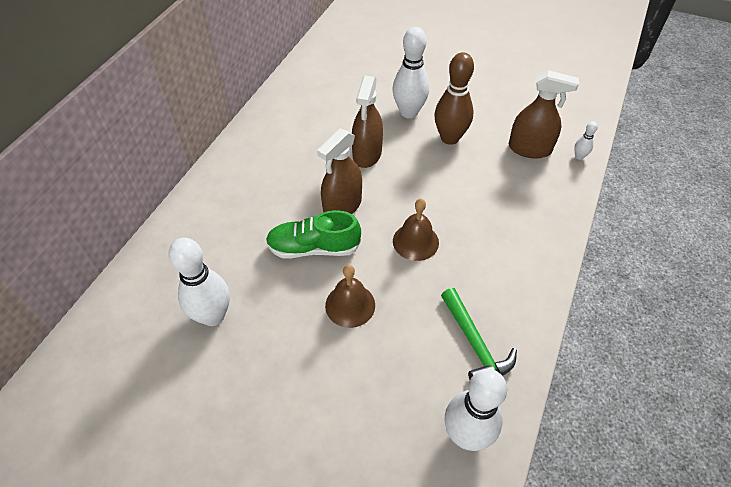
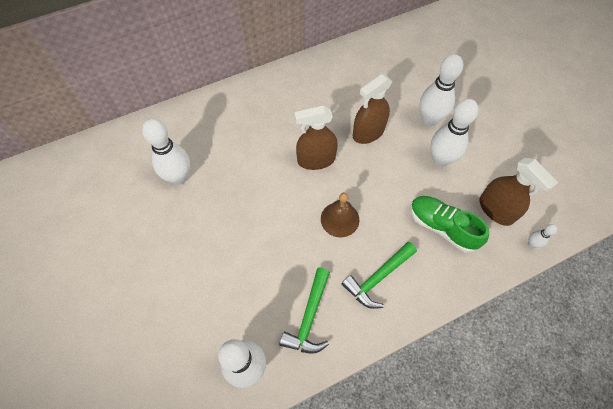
camera: 40 degrees right, 10 degrees up
green shoe [266,210,361,259] -> green shoe moved to [410,196,489,253]
brown bell [325,265,375,328] -> none
brown bowling pin [435,52,474,145] -> white bowling pin [431,99,479,167]
none -> green hammer [342,242,417,309]

